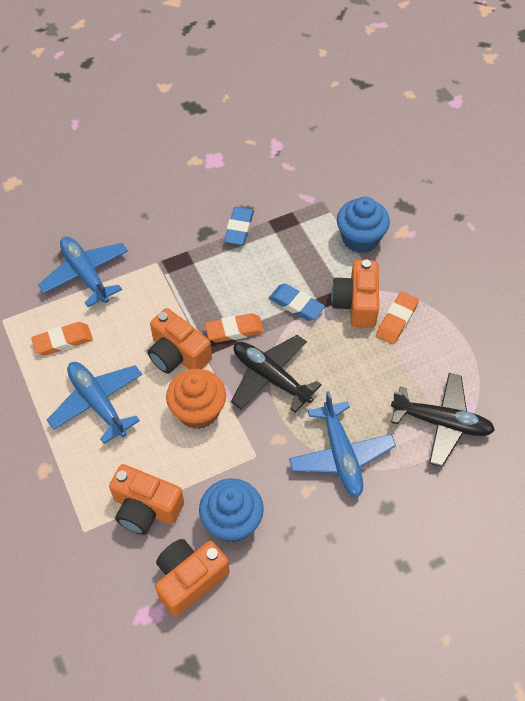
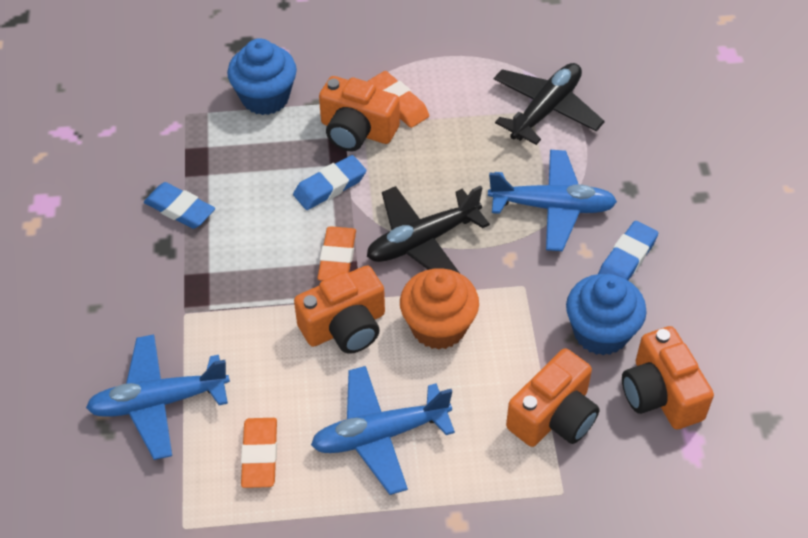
camera: 70 degrees left, 5 degrees down
none -> blue eraser [598,221,658,280]

